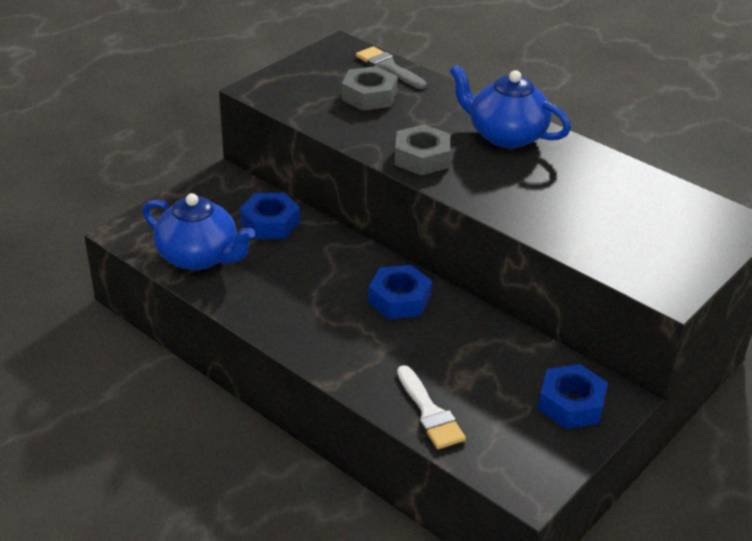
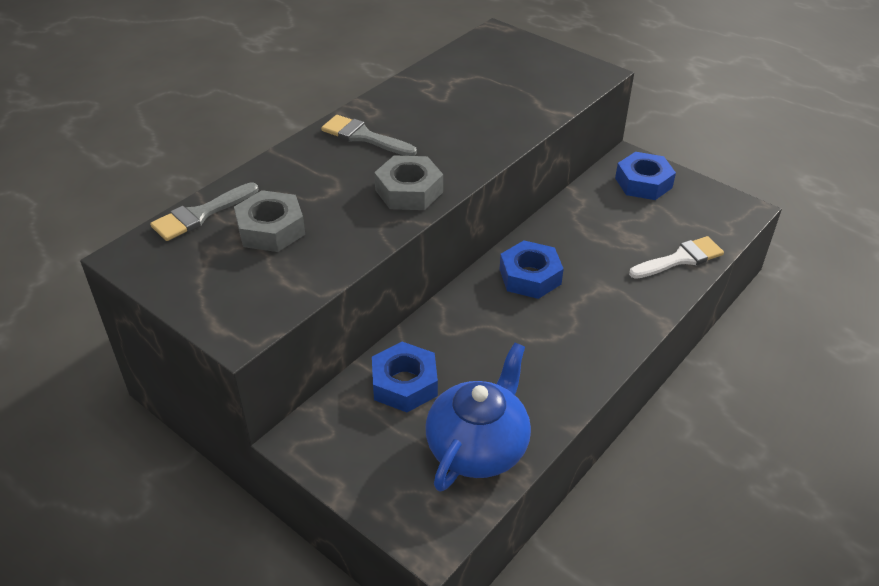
camera: 90 degrees left, 5 degrees up
blue teapot [450,65,571,149] -> grey brush [321,115,417,156]

